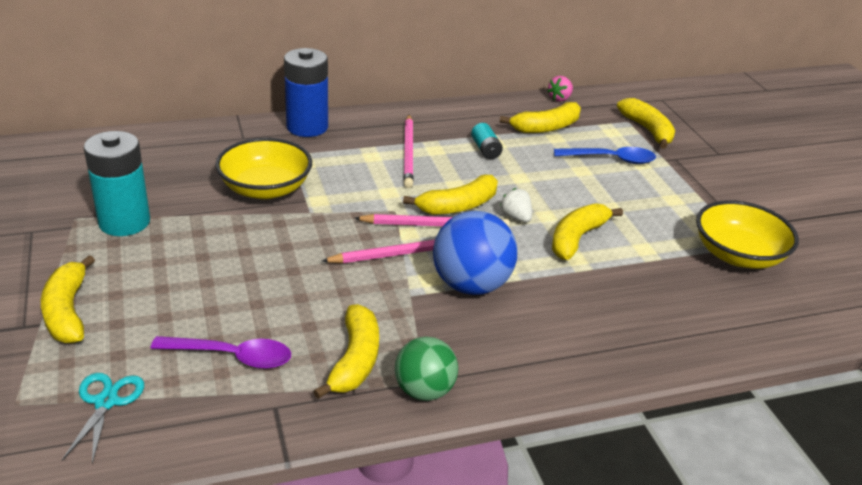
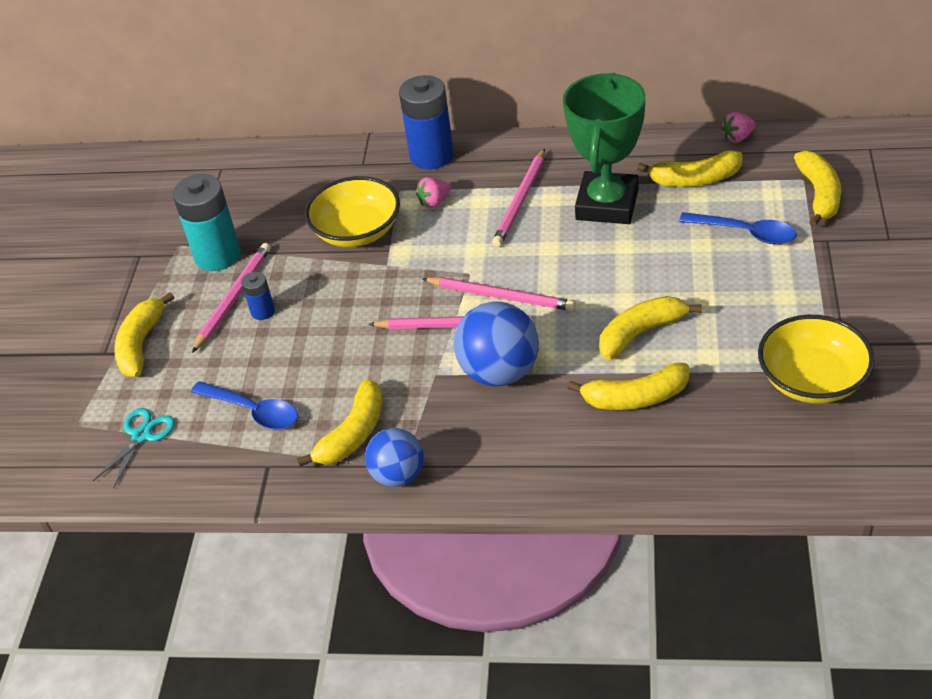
camera: 30 degrees right, 10 degrees up
purple spoon [150,336,291,369] -> blue spoon [191,381,298,430]
green ball [395,337,458,401] -> blue ball [365,428,424,487]
yellow banana [403,175,498,215] -> yellow banana moved to [568,363,689,410]
turquoise battery [471,123,503,159] -> green trophy [563,73,646,224]
white strawberry [500,188,532,222] -> none
none -> pink pencil [192,243,271,353]
none -> blue battery [241,272,275,320]
none -> pink strawberry [416,177,451,208]

